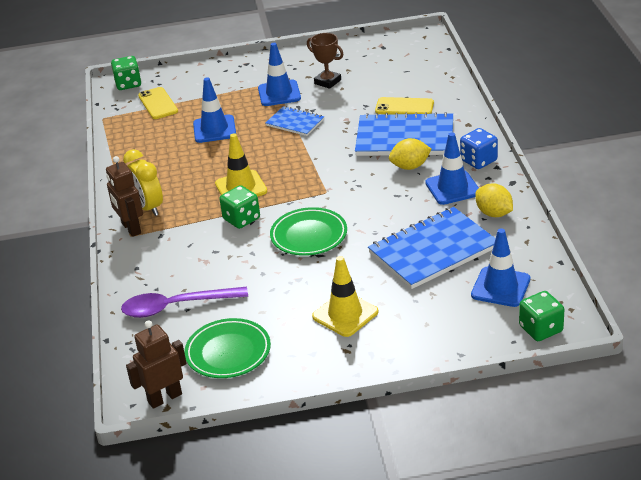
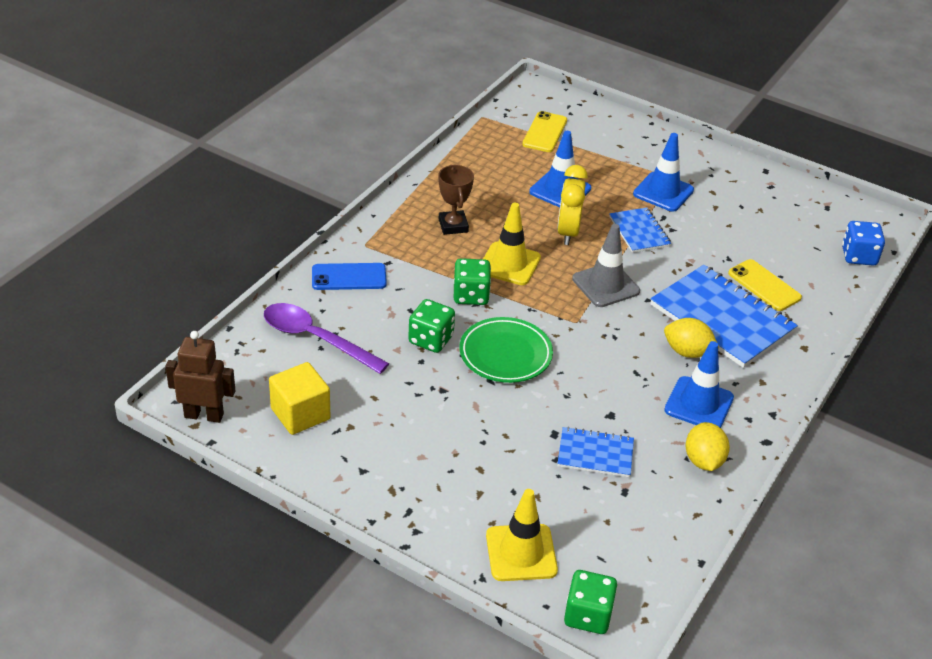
camera: 35 degrees right, 5 degrees up
brown robot [106,156,143,237] -> none
green dice [111,56,141,90] -> green dice moved to [408,299,455,353]
yellow clock [123,149,163,216] -> yellow clock moved to [557,165,588,245]
green plate [184,318,271,378] -> yellow cube [269,362,331,435]
brown trophy [307,33,343,89] -> brown trophy moved to [438,165,474,235]
yellow traffic cone [312,256,378,337] -> yellow traffic cone moved to [486,489,558,581]
blue notebook [368,207,496,289] -> blue notebook [557,427,634,477], size x0.53
blue dice [460,128,498,169] -> blue dice moved to [842,221,885,266]
blue traffic cone [471,228,530,307] -> none
none -> blue phone [312,263,387,290]
none -> grey traffic cone [572,224,640,307]

